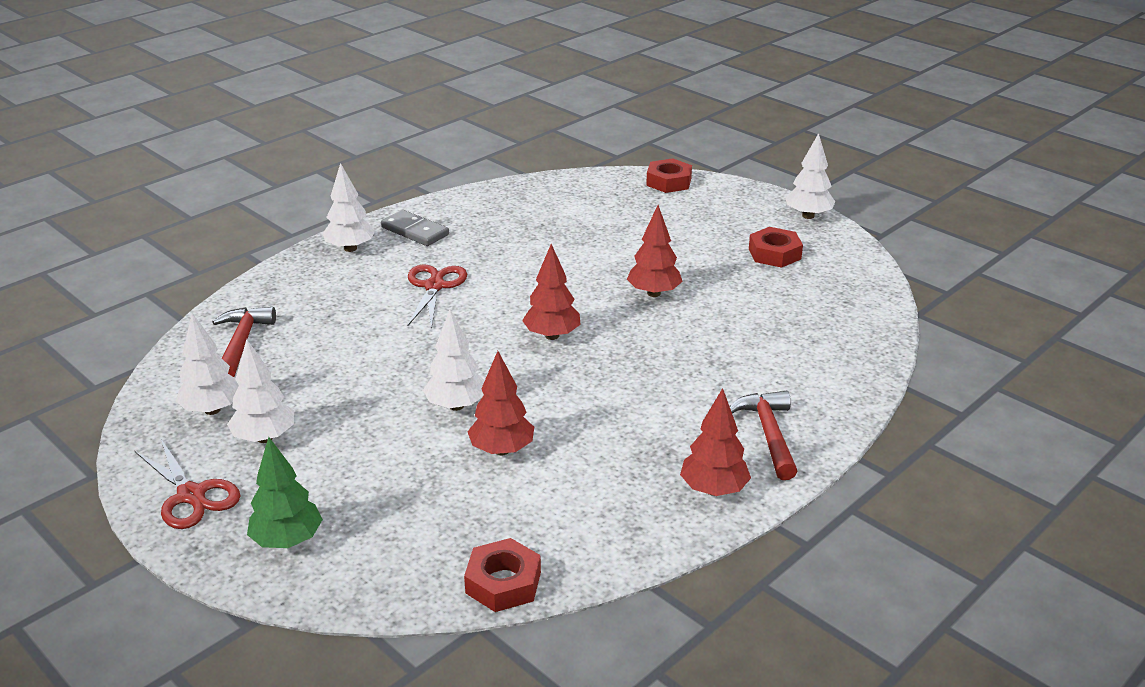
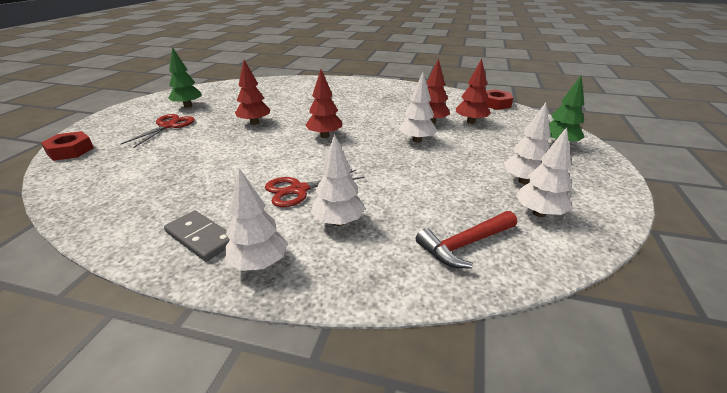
camera: 120 degrees left, 0 degrees up
red scissors [135,439,241,529] -> red scissors moved to [120,114,195,148]
grey domino [381,210,449,246] -> grey domino turned 60 degrees counterclockwise [164,210,230,262]
red tree [680,388,751,496] -> red tree moved to [456,59,491,124]
red hammer [730,391,798,480] -> none
red nut [749,227,803,268] -> green tree [168,47,202,108]
white tree [785,133,835,219] -> white tree moved to [311,134,365,226]

